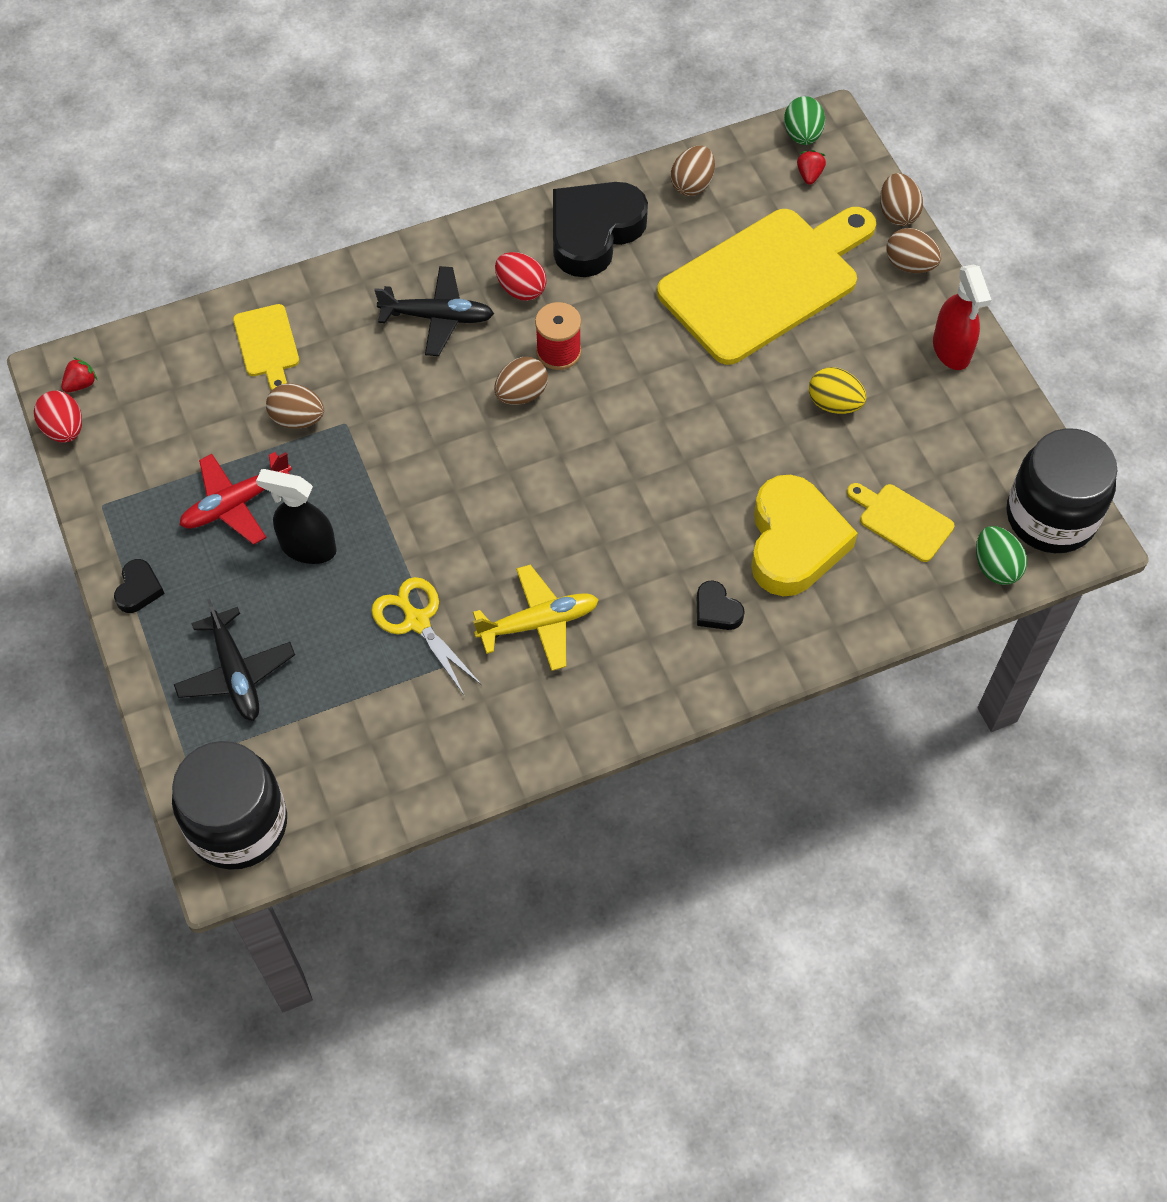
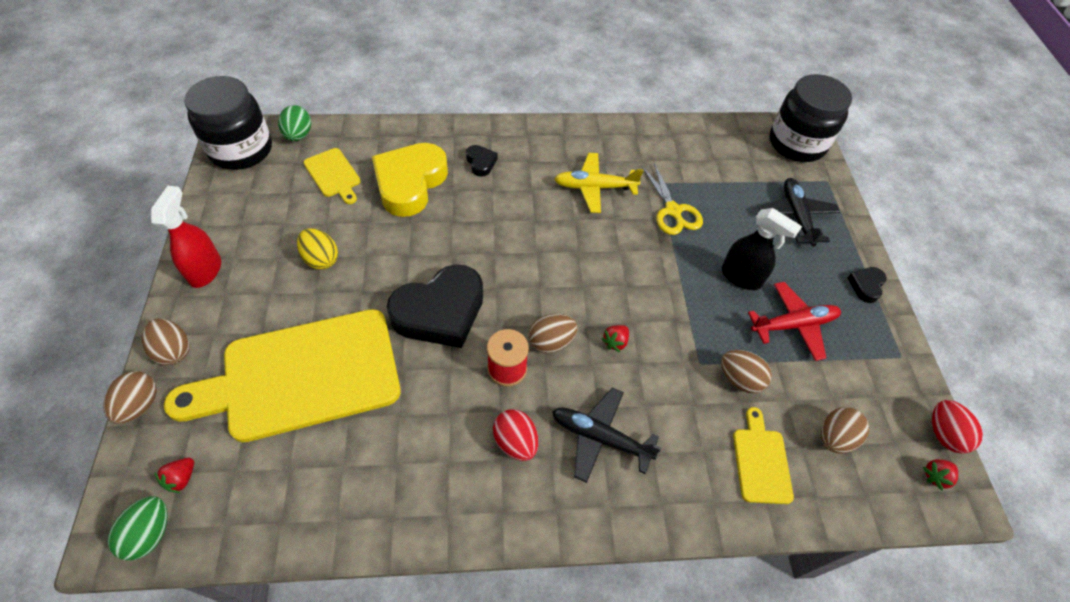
camera: 165 degrees left, 5 degrees down
black heart [553,182,648,277] -> black heart moved to [387,264,483,348]
brown egg [671,145,715,196] -> brown egg moved to [821,407,869,454]
none -> red strawberry [601,325,629,352]

